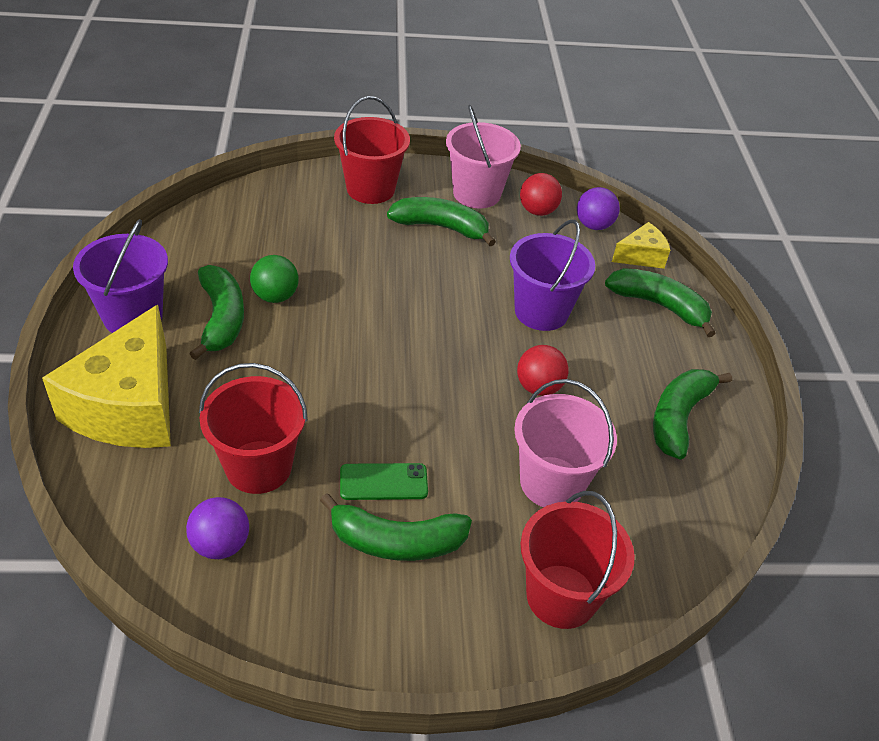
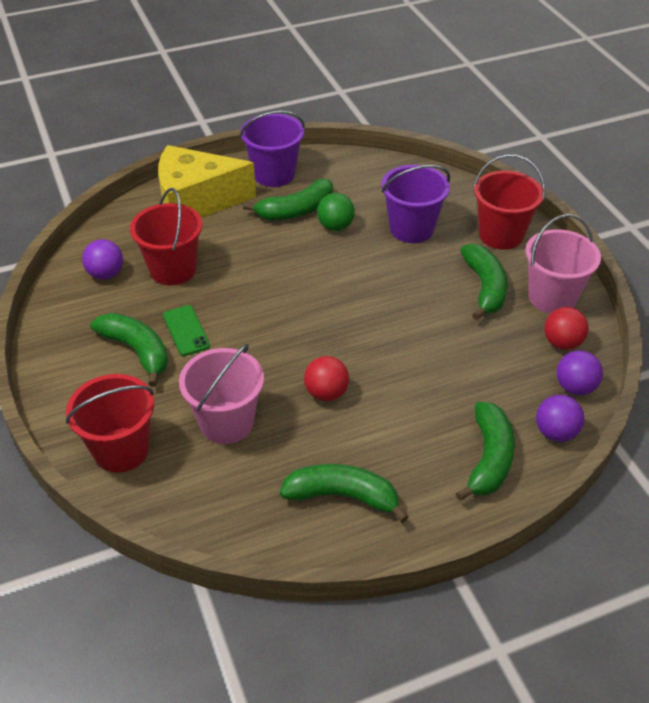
camera: 75 degrees right, 0 degrees up
green banana [320,493,472,561] -> green banana turned 150 degrees clockwise [90,313,168,387]
purple bucket [510,220,595,331] -> purple bucket moved to [381,165,450,243]
yellow cheese [612,222,670,269] -> purple ball [536,395,584,442]

